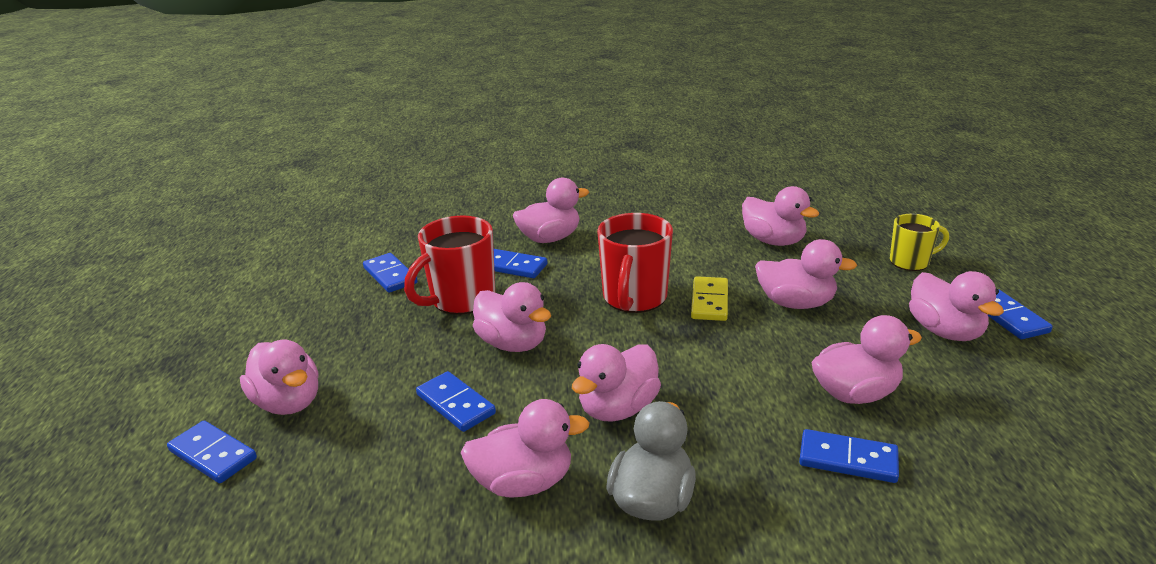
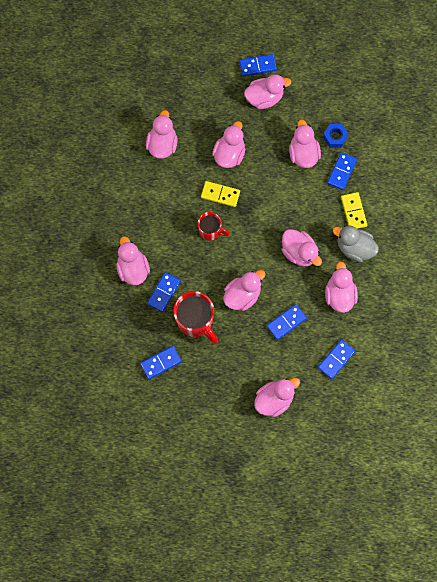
camera: 85 degrees left, 45 degrees up
blue domino [167,421,257,483] -> blue domino moved to [318,340,355,379]
red mug [597,213,673,313] -> red mug [198,212,230,241], size x0.61
pink duck [742,186,819,246] -> pink duck turned 45 degrees counterclockwise [146,110,178,159]
yellow mug [890,214,949,271] -> none
none -> blue nut [323,124,349,147]
none -> yellow domino [341,192,367,229]

